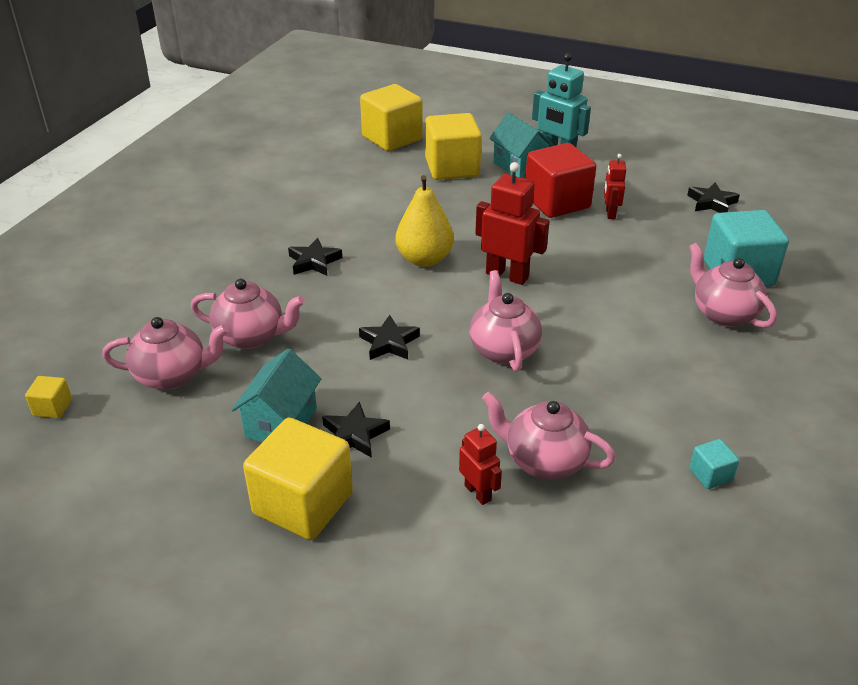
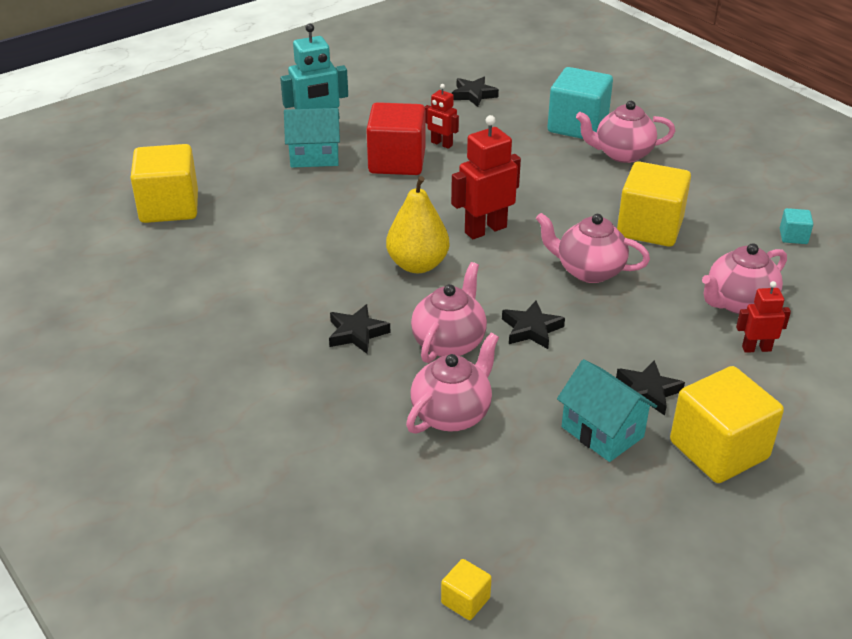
camera: 60 degrees left, 0 degrees up
pink teapot [102,317,228,390] -> pink teapot moved to [411,262,487,363]
yellow cube [425,113,482,180] -> yellow cube moved to [617,161,691,247]

